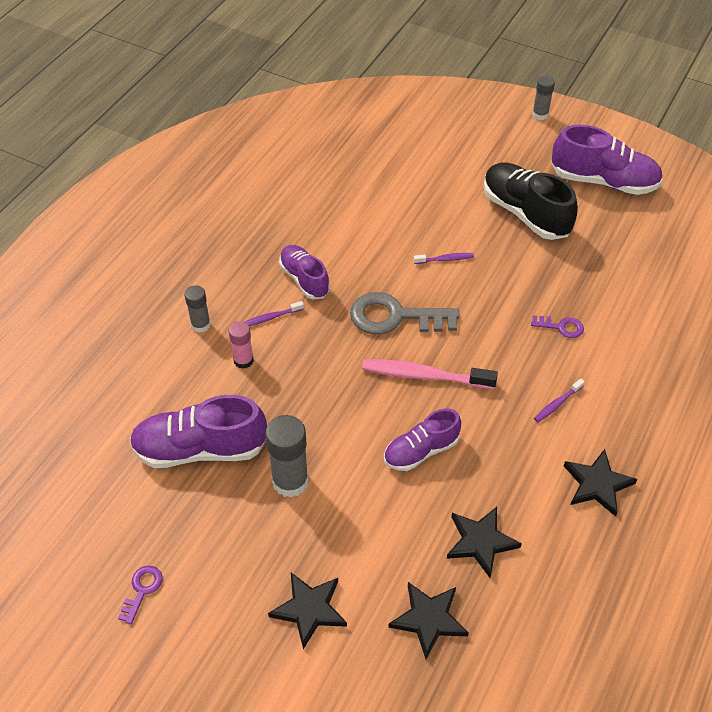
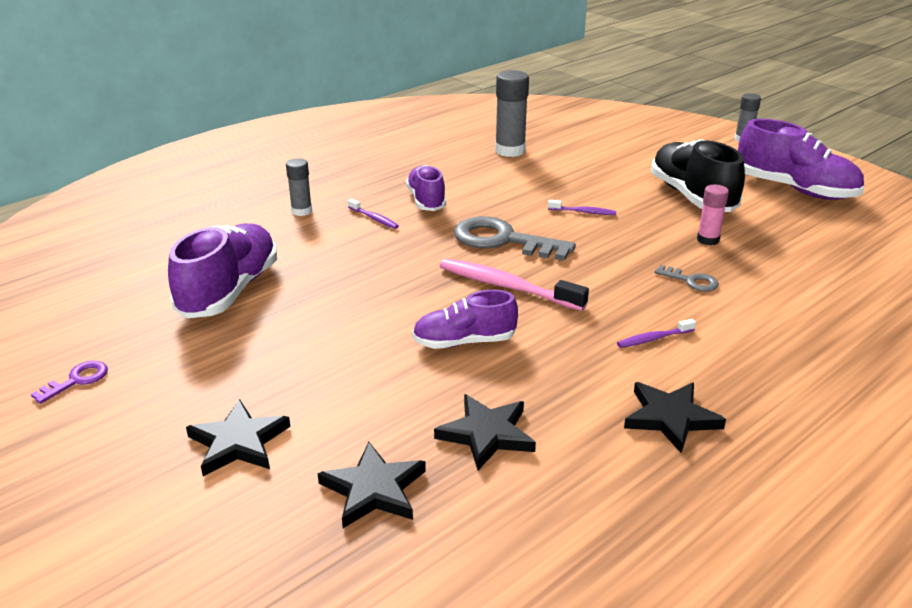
camera: 20 degrees right, 20 degrees down
purple shoe [130,395,267,468] -> purple shoe turned 90 degrees clockwise [168,223,277,318]
pink glue stick [229,321,254,369] -> pink glue stick moved to [697,185,729,245]
purple toothbrush [245,301,304,326] -> purple toothbrush turned 135 degrees counterclockwise [348,199,399,229]
grey glue stick [265,415,309,498] -> grey glue stick moved to [495,70,529,157]
purple key [531,316,584,338] -> grey key [654,265,719,292]

